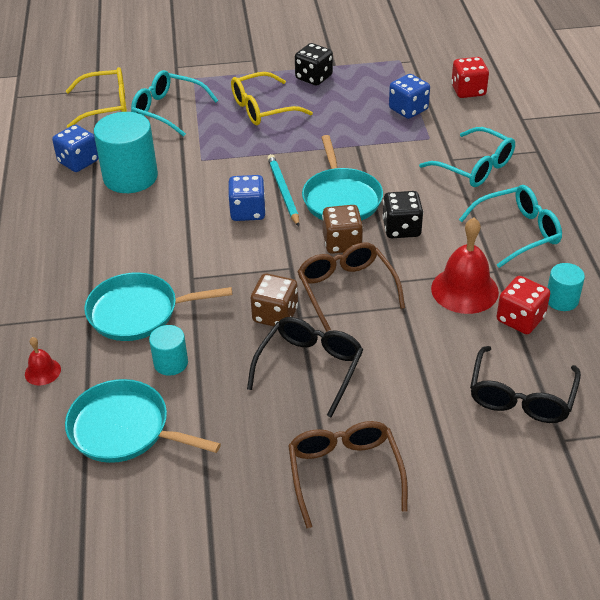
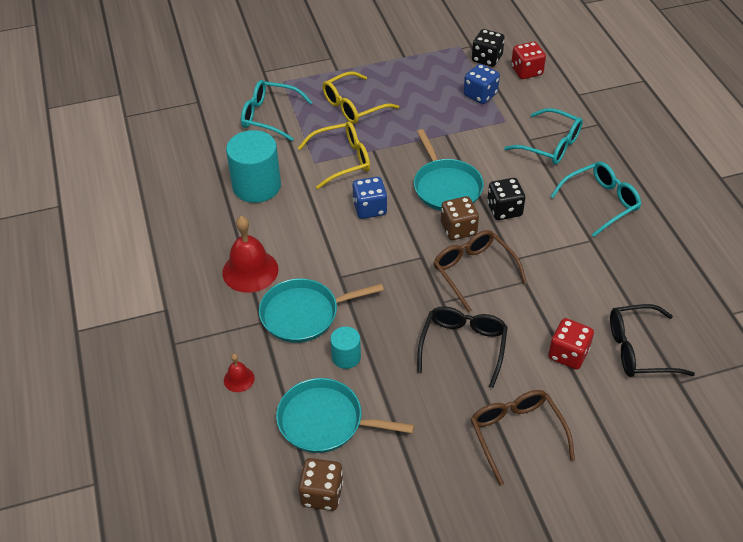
camera: 10 degrees left, 5 degrees up
blue dice [52,125,99,172] -> none
yellow glasses [66,67,127,128] -> yellow glasses moved to [298,122,370,189]
brown dice [251,273,298,326] -> brown dice moved to [298,458,343,511]
turquoise pencil [267,154,299,226] -> none
black dice [295,43,333,86] -> black dice moved to [472,29,505,67]
red bell [431,218,499,314] -> red bell moved to [222,216,278,293]
black glasses [470,346,581,423] -> black glasses turned 75 degrees clockwise [610,304,695,377]
red dice [496,276,550,334] -> red dice moved to [548,318,594,370]
turquoise cylinder [547,263,585,311] -> none

